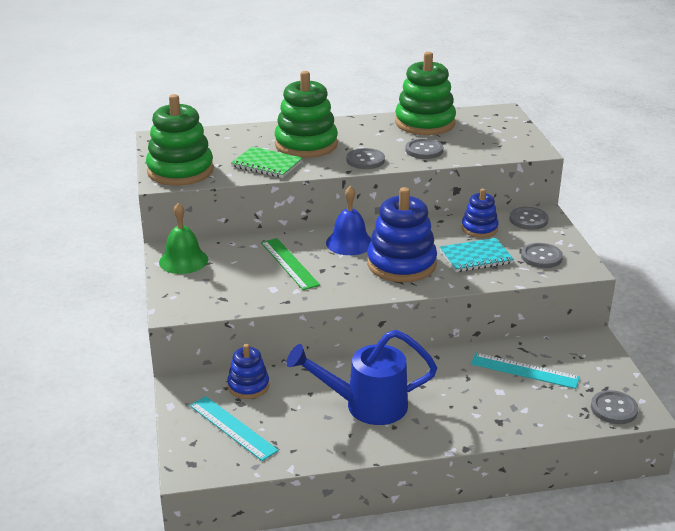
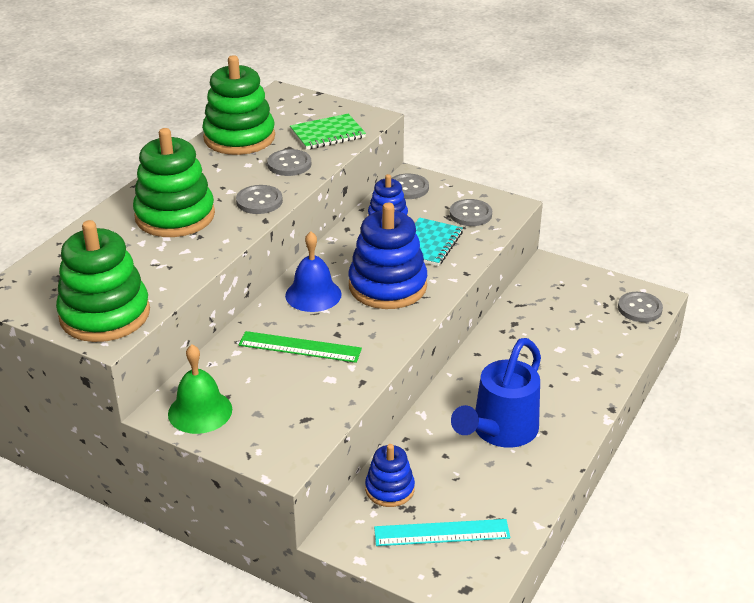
camera: 50 degrees left, 5 degrees up
green notebook [231,147,303,178] -> green notebook moved to [290,114,366,150]
turquoise ruler [471,353,580,389] -> none

